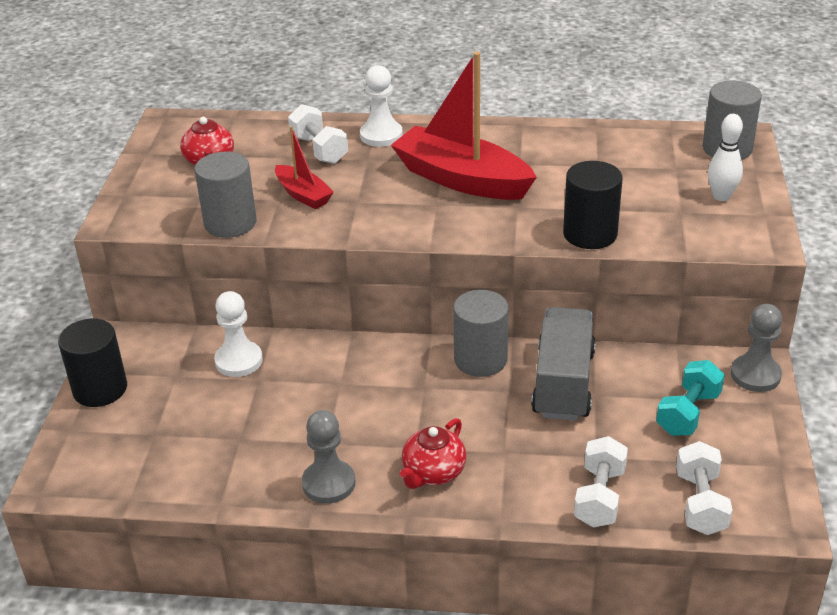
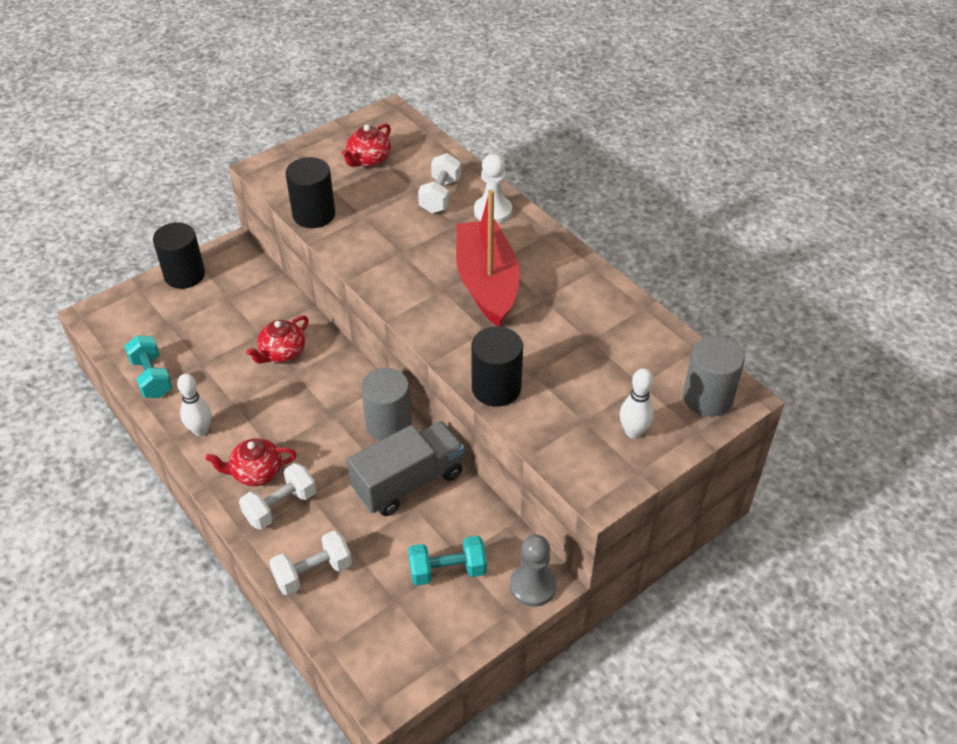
camera: 45 degrees right, 10 degrees up
grey cylinder [195,151,256,238] -> black cylinder [285,157,335,228]
white pawn [214,291,263,377] -> none
red boat [275,126,334,209] -> none
grey pawn [302,410,356,504] -> white bowling pin [177,374,212,436]
white dumbbell [676,441,732,535] -> white dumbbell moved to [239,463,316,530]
none -> turquoise dumbbell [124,335,172,398]
none -> red teapot [246,315,309,364]

